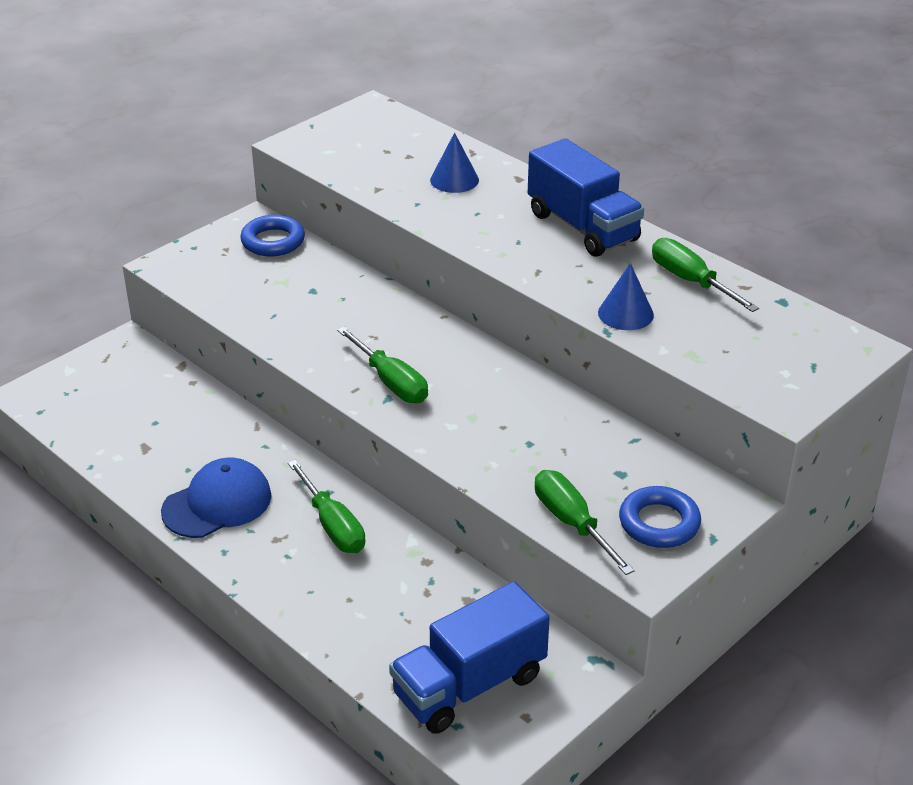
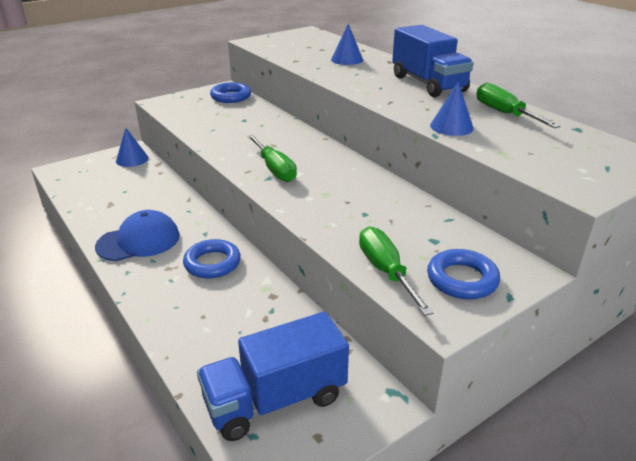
camera: 10 degrees right, 5 degrees down
green screwdriver [288,460,365,553] -> blue ring [183,239,241,279]
none -> blue cone [116,128,148,167]

